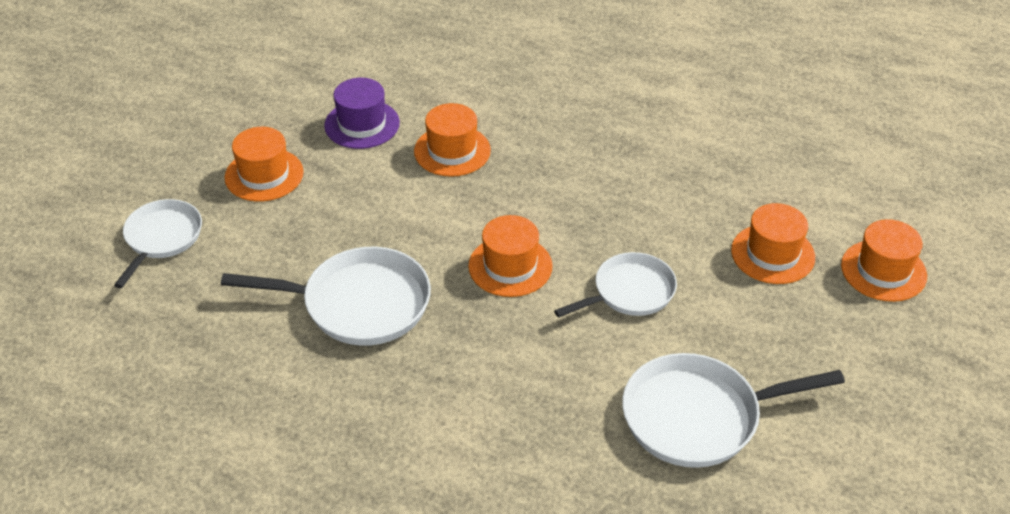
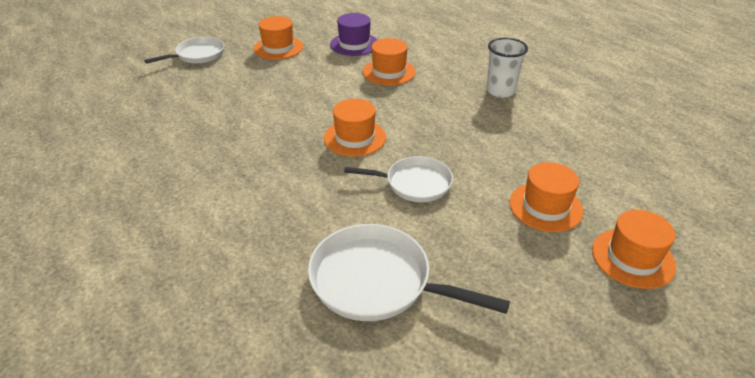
camera: 35 degrees right, 5 degrees down
white pan [221,247,431,346] -> none
none -> white cup [486,37,528,98]

